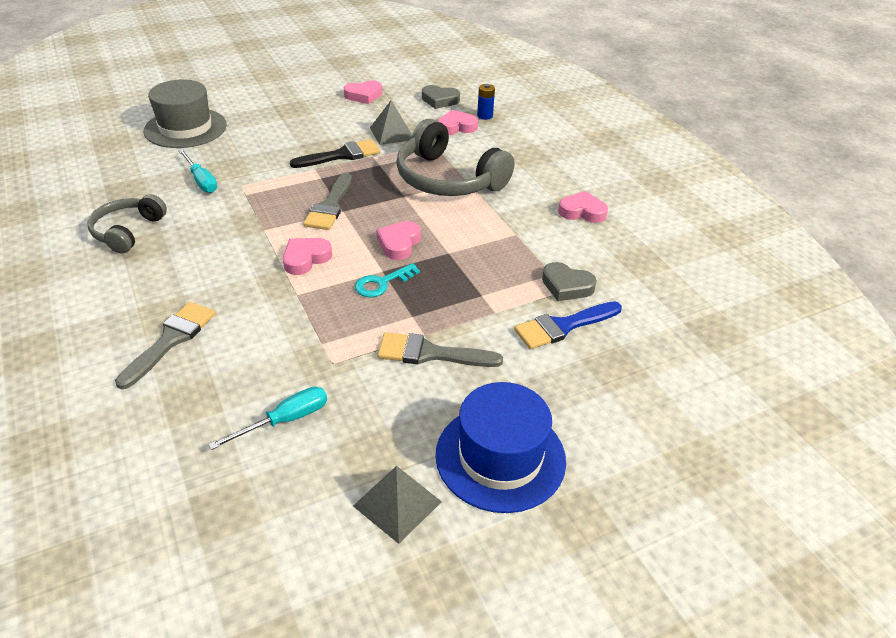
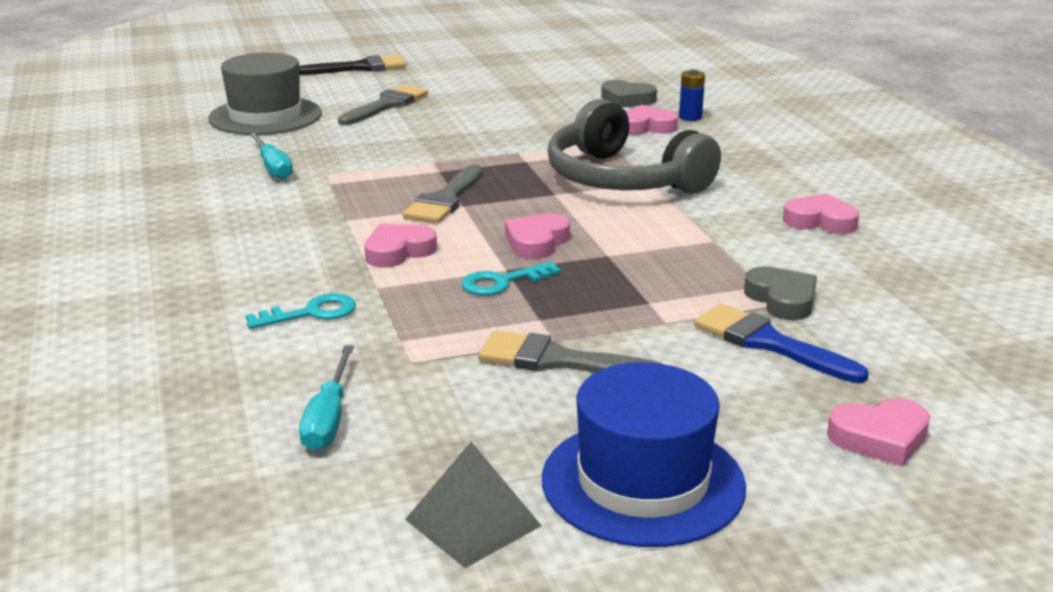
camera: 10 degrees right, 15 degrees down
grey headphones [88,194,167,254] -> none
grey brush [115,302,216,389] -> grey brush moved to [338,85,428,125]
turquoise screwdriver [208,387,327,450] -> turquoise screwdriver turned 120 degrees clockwise [299,345,354,451]
black brush [290,139,380,168] -> black brush moved to [299,55,406,75]
pink heart [344,81,382,104] -> pink heart moved to [827,398,930,466]
grey pyramid [370,100,412,145] -> none
blue brush [514,301,622,349] -> blue brush turned 60 degrees clockwise [694,304,869,383]
grey heart [542,262,597,301] -> grey heart turned 150 degrees counterclockwise [744,266,817,320]
none -> turquoise key [246,293,356,329]

